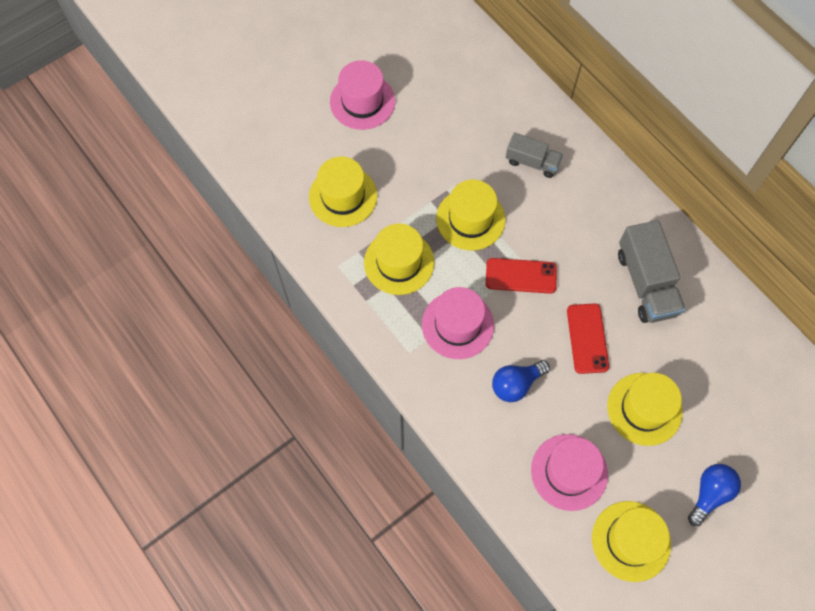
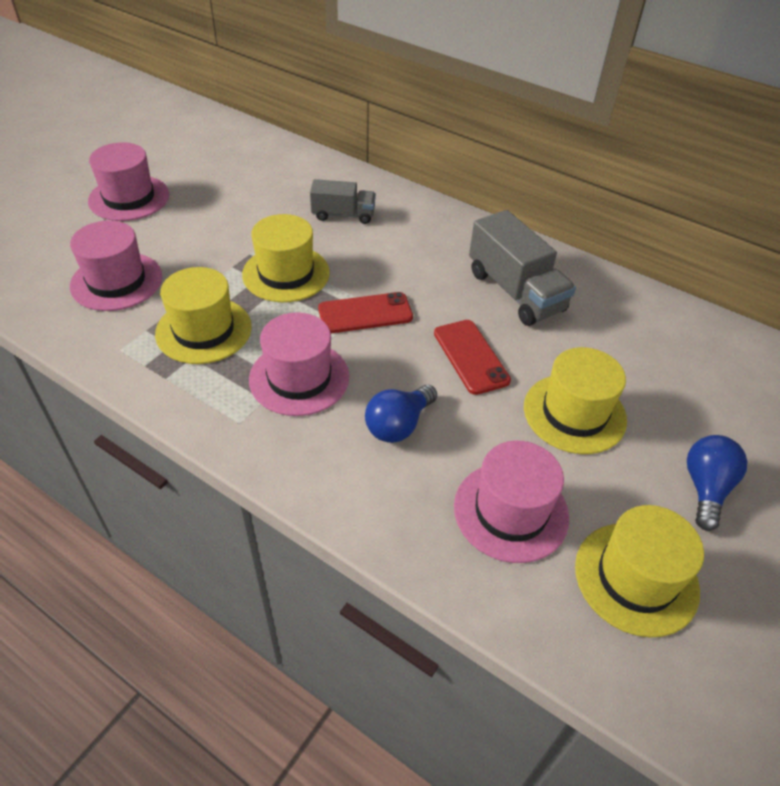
camera: 20 degrees left, 20 degrees down
yellow hat [309,157,377,227] -> pink hat [70,220,162,311]

